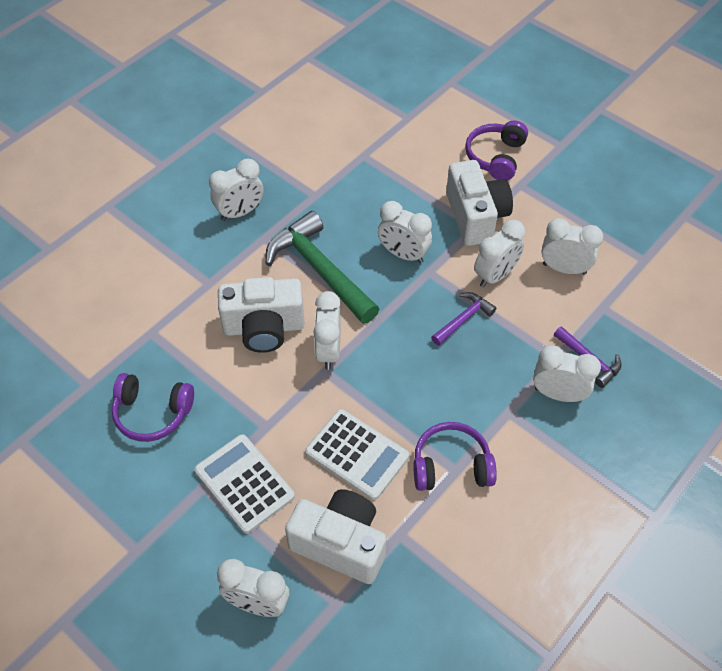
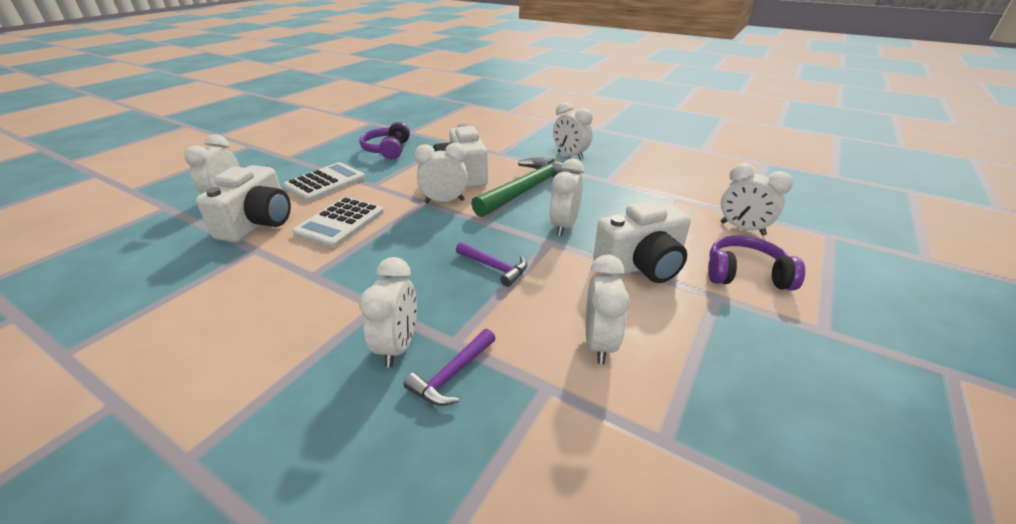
camera: 80 degrees right, 20 degrees down
purple headphones [413,422,497,491] -> none
white clock [474,220,525,287] -> white clock moved to [720,163,793,236]

